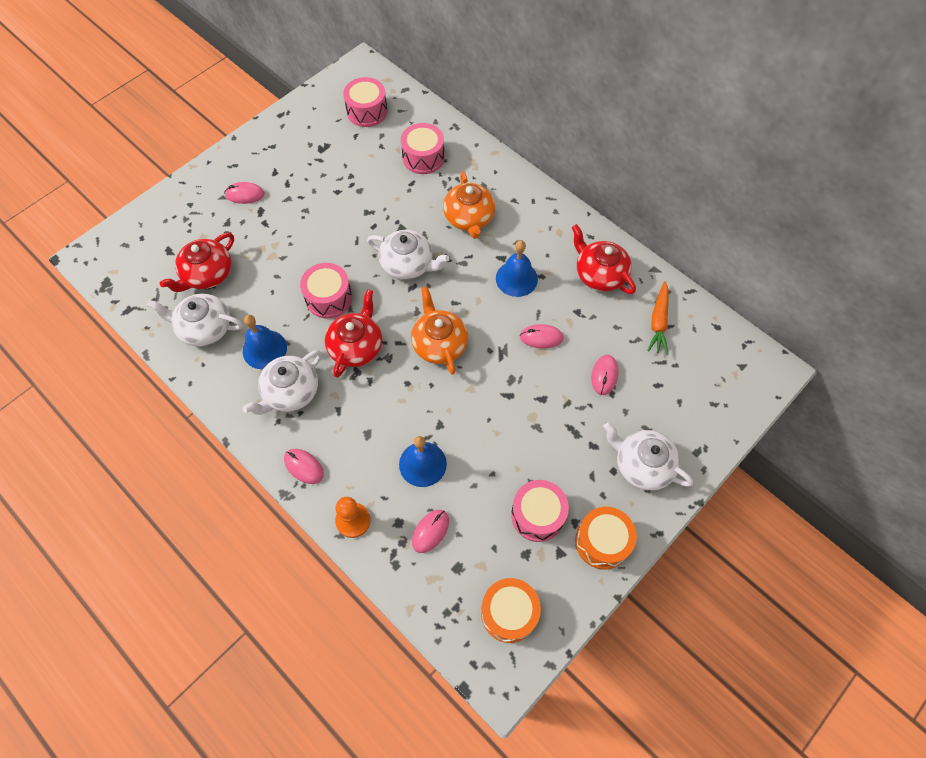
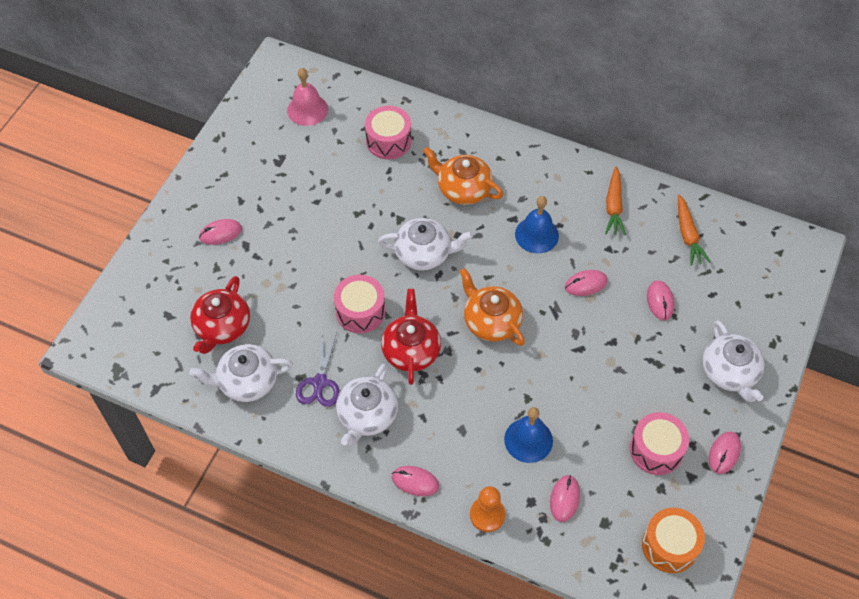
camera: 20 degrees left, 5 degrees down
blue bell [243,315,287,369] -> purple scissors [296,332,340,407]
pink drum [343,77,388,127] -> pink bell [287,68,328,126]
orange teapot [443,171,495,239] -> orange teapot turned 150 degrees clockwise [423,147,503,205]
red teapot [572,224,636,294] -> orange carrot [605,166,626,235]
orange drum [575,507,637,570] -> pink mouse [709,432,741,474]
white teapot [603,422,693,491] -> white teapot turned 120 degrees counterclockwise [703,320,765,402]

